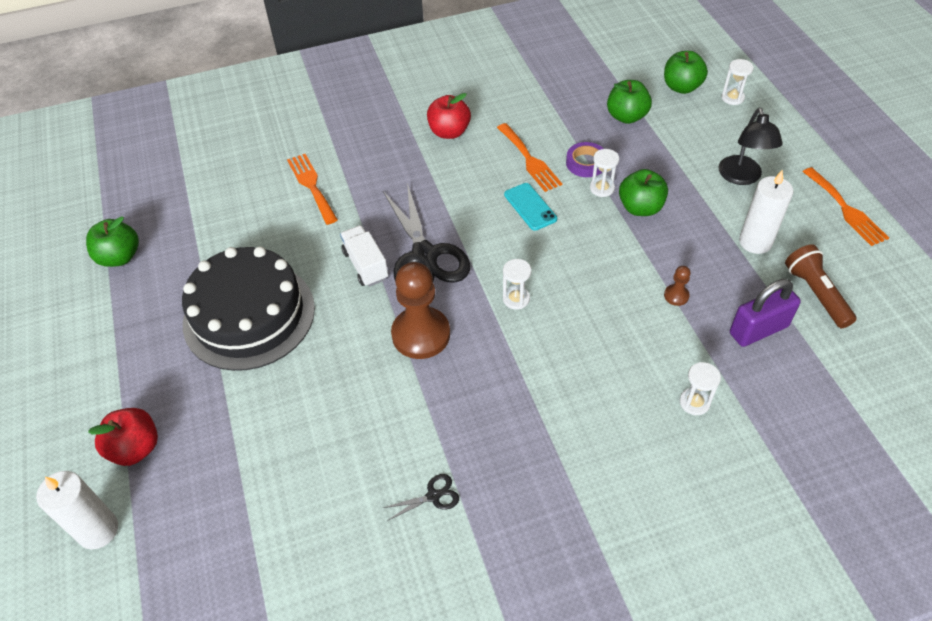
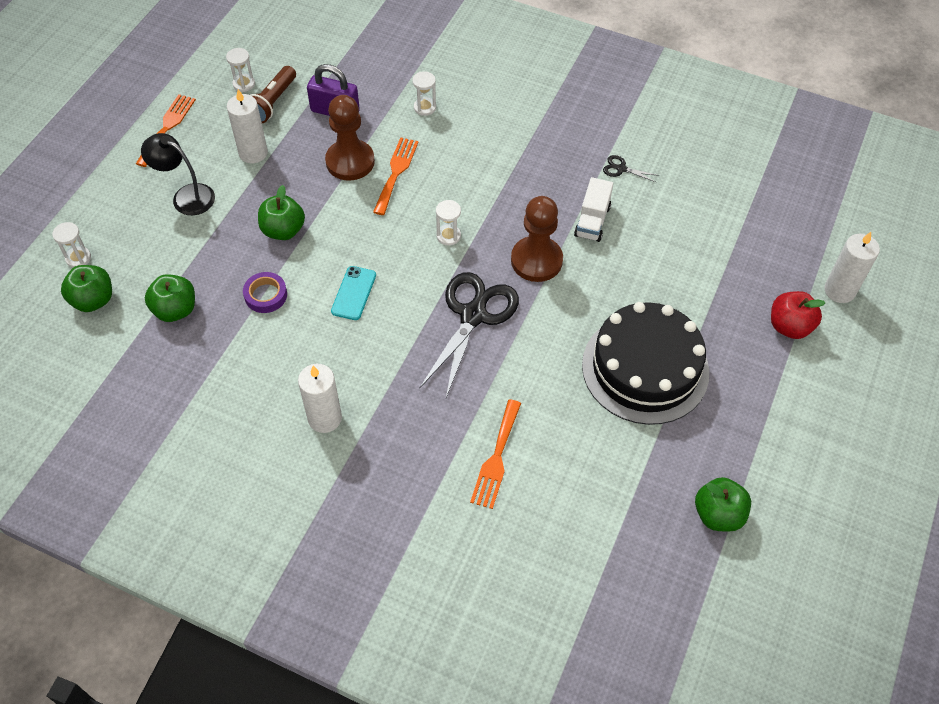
camera: 140 degrees left, 5 degrees up
white truck [340,225,388,287] -> white truck moved to [574,177,613,242]
red apple [427,93,471,139] -> white candle [298,364,342,433]
orange fork [497,123,562,192] -> orange fork moved to [373,137,419,215]
white hourglass [590,149,619,197] -> white hourglass moved to [226,48,255,92]
brown pawn [664,266,691,306] -> brown pawn [325,95,375,181], size x2.33
black lamp [719,108,783,185] -> black lamp turned 105 degrees counterclockwise [141,133,215,215]

